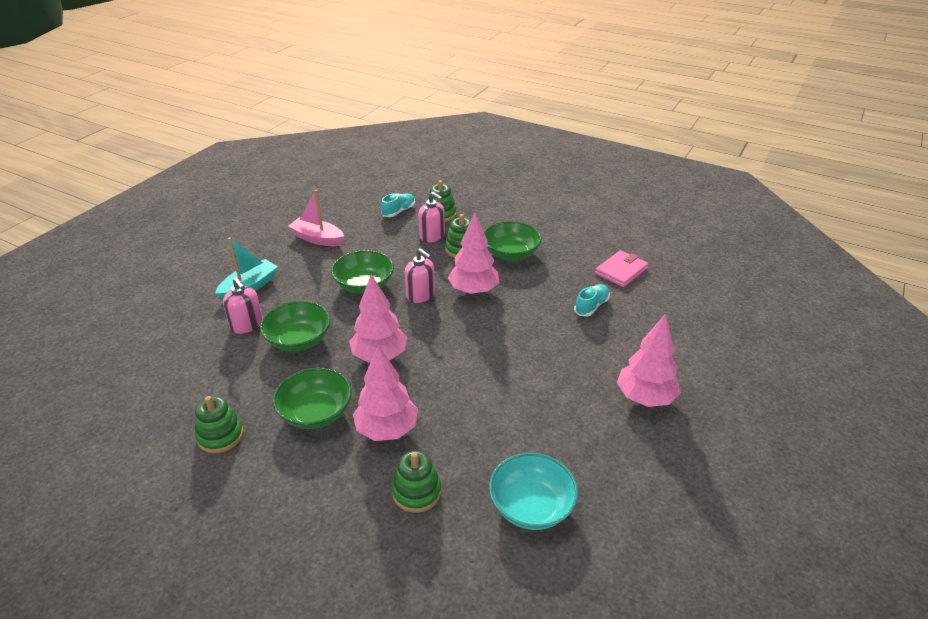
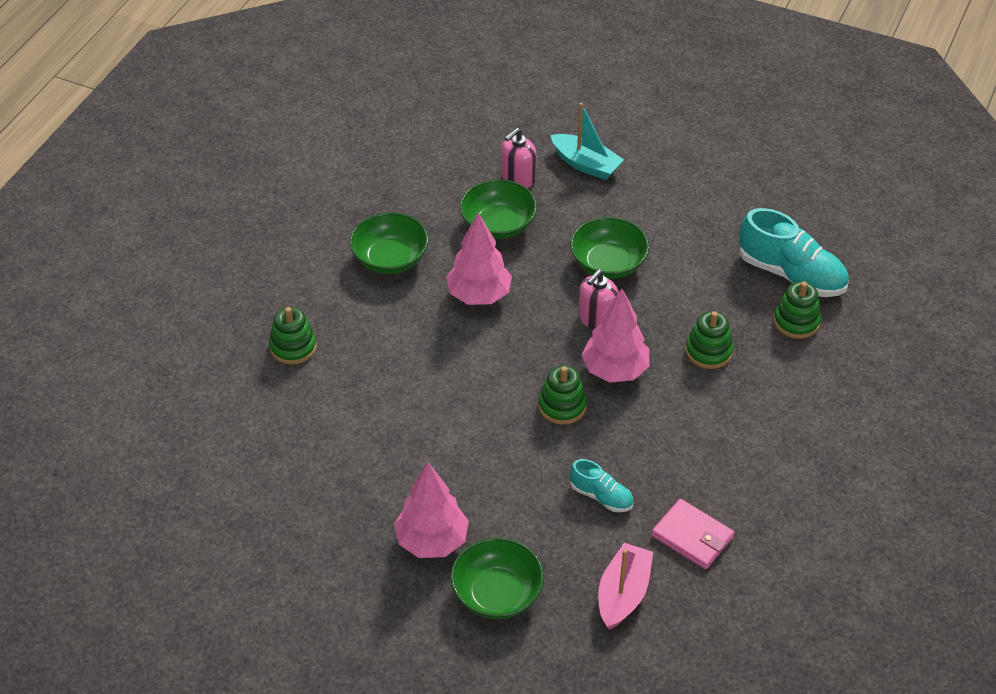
camera: 85 degrees right, 10 degrees up
green stacking toy [195,396,244,453] -> green stacking toy moved to [538,365,587,425]
pink boat [288,189,344,246] -> pink boat moved to [598,543,653,630]
pink tree [353,345,418,441] -> none
turquoise shoe [381,193,415,217] -> turquoise shoe [739,208,849,297], size x1.88
pink soap dispenser [419,192,445,242] -> none
green bowl [484,221,542,261] -> green bowl moved to [451,538,544,619]
turquoise bowl [489,453,579,530] -> none

